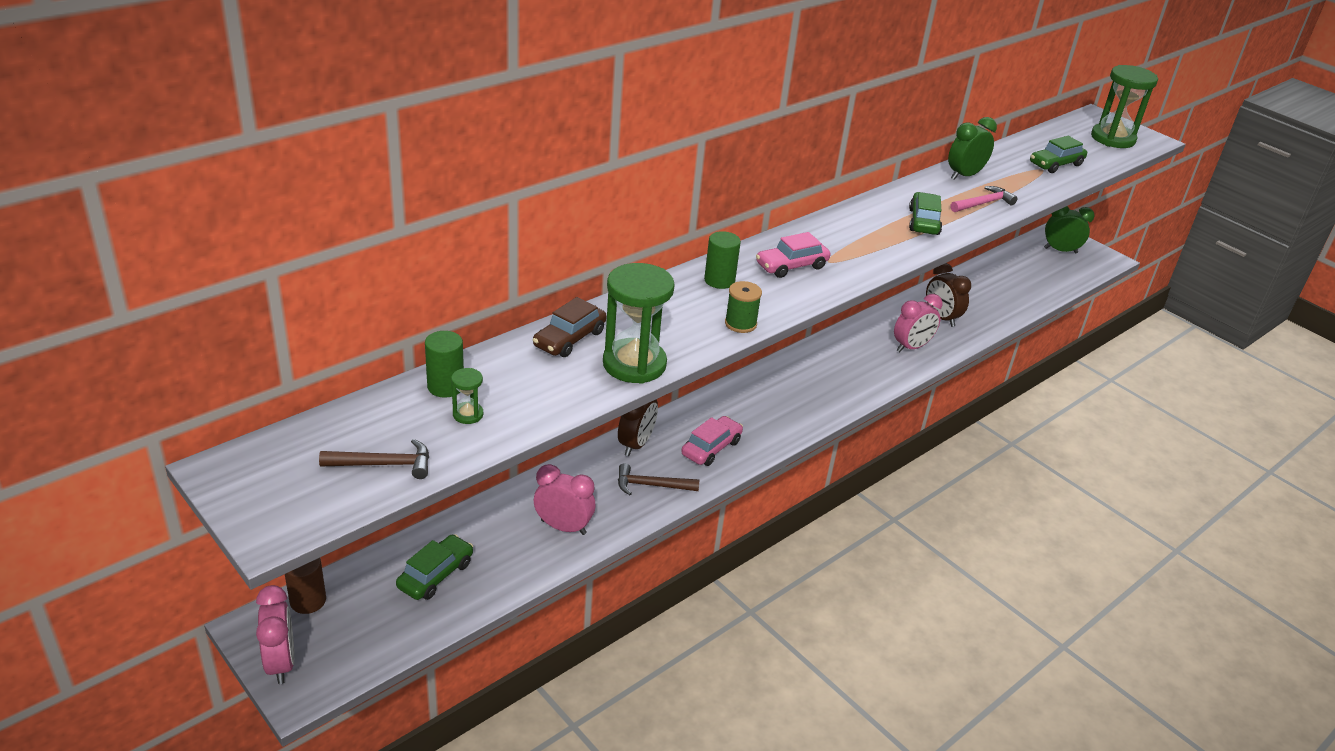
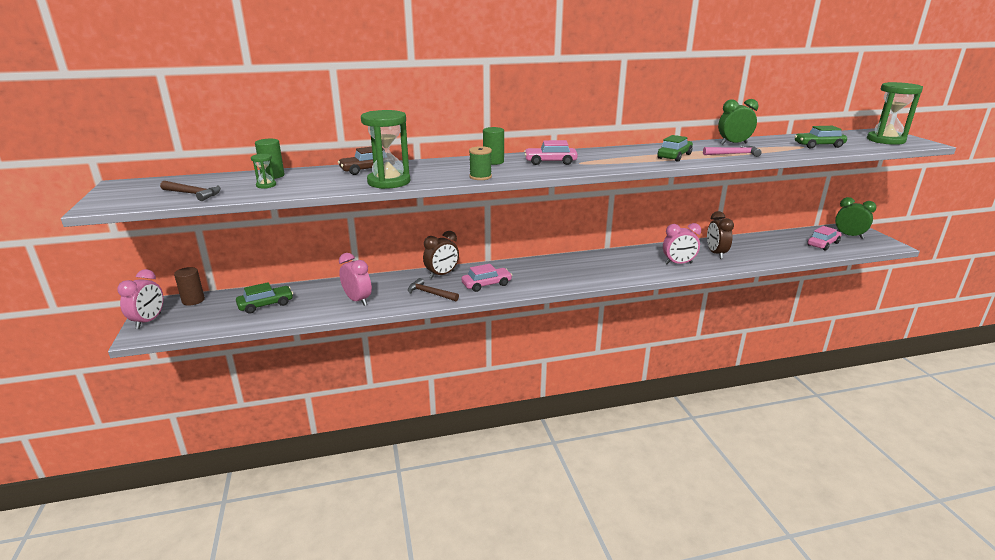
camera: 30 degrees right, 10 degrees down
none -> pink car [807,226,842,250]

